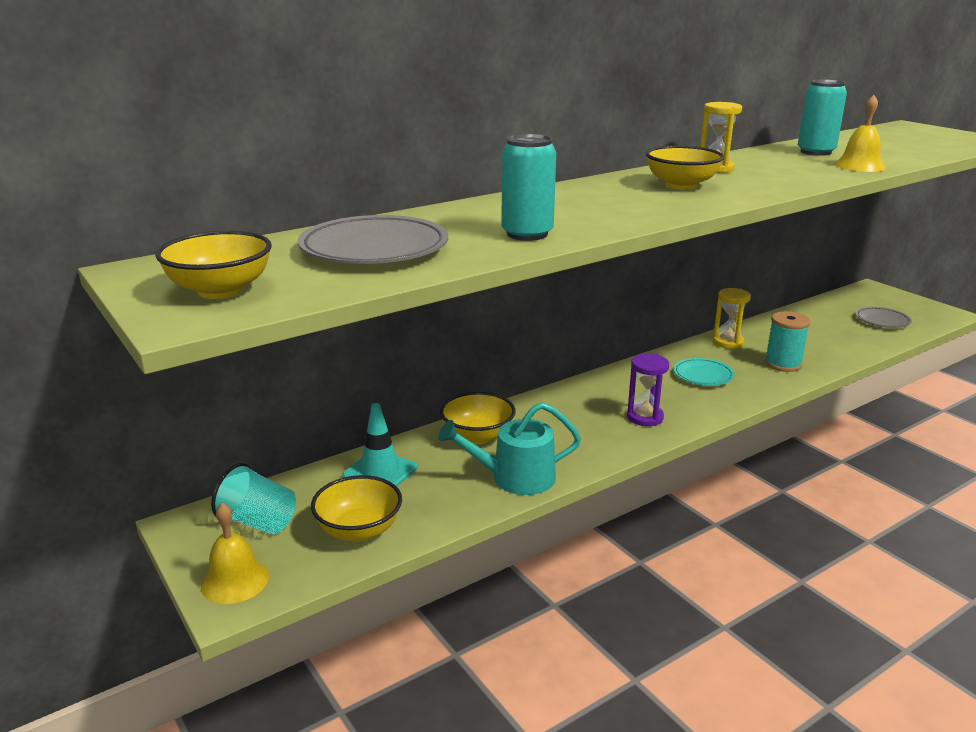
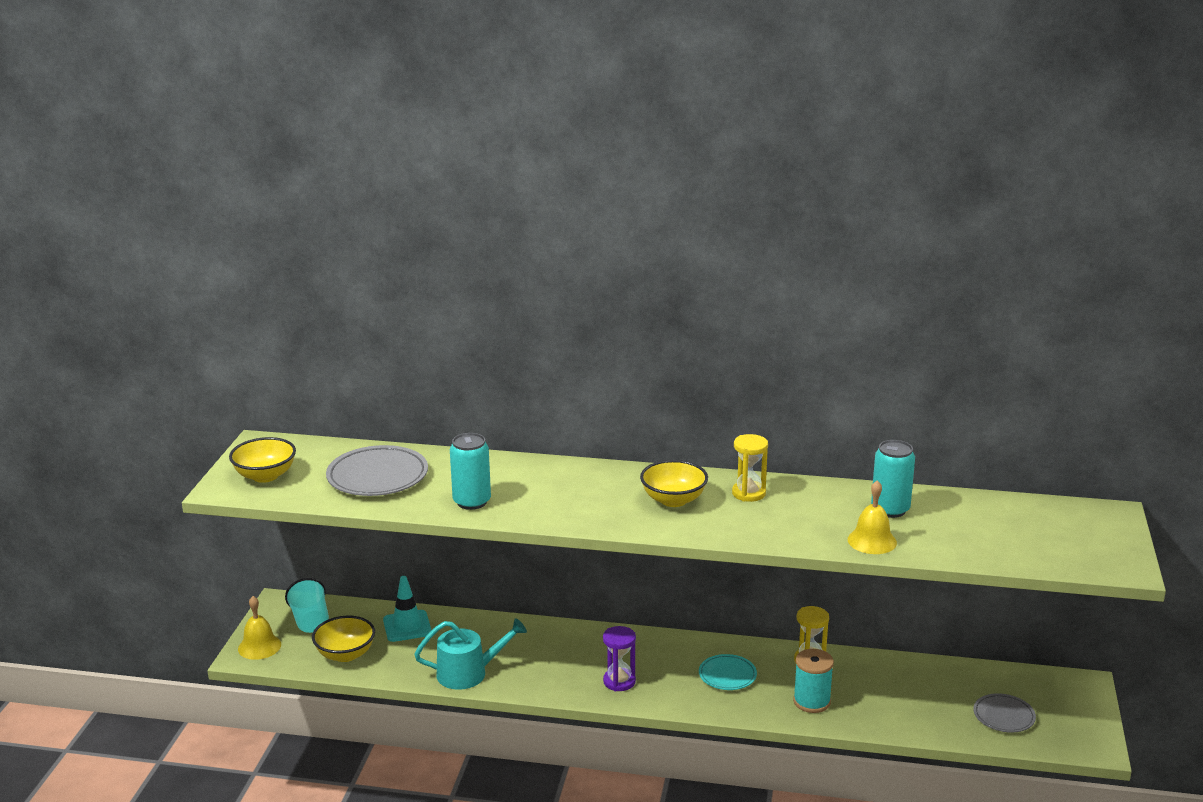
camera: 45 degrees right, 0 degrees up
turquoise watering can [438,402,581,495] -> turquoise watering can turned 135 degrees clockwise [414,618,527,690]
yellow bowl [440,392,516,444] -> none

